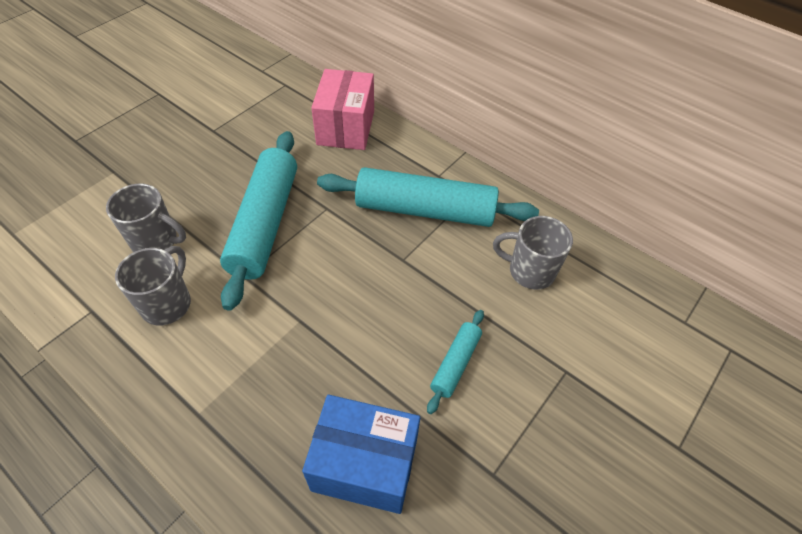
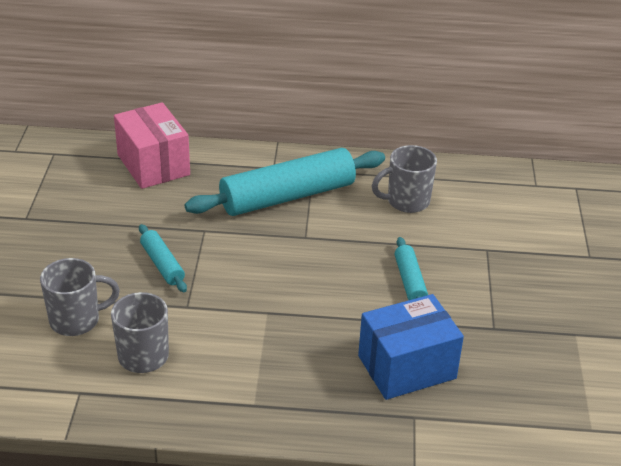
camera: 35 degrees left, 15 degrees down
turquoise rolling pin [220,131,297,311] -> turquoise rolling pin [139,224,187,292], size x0.48

